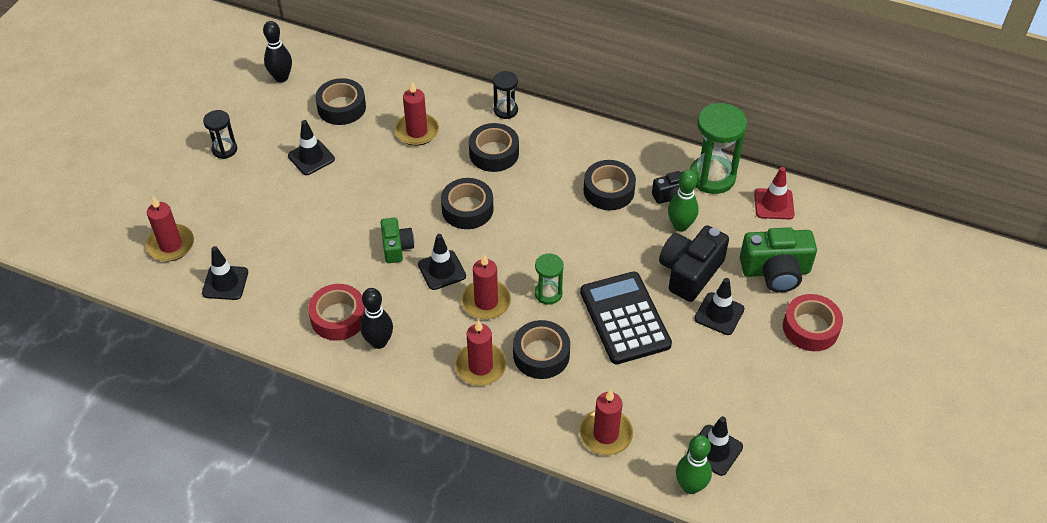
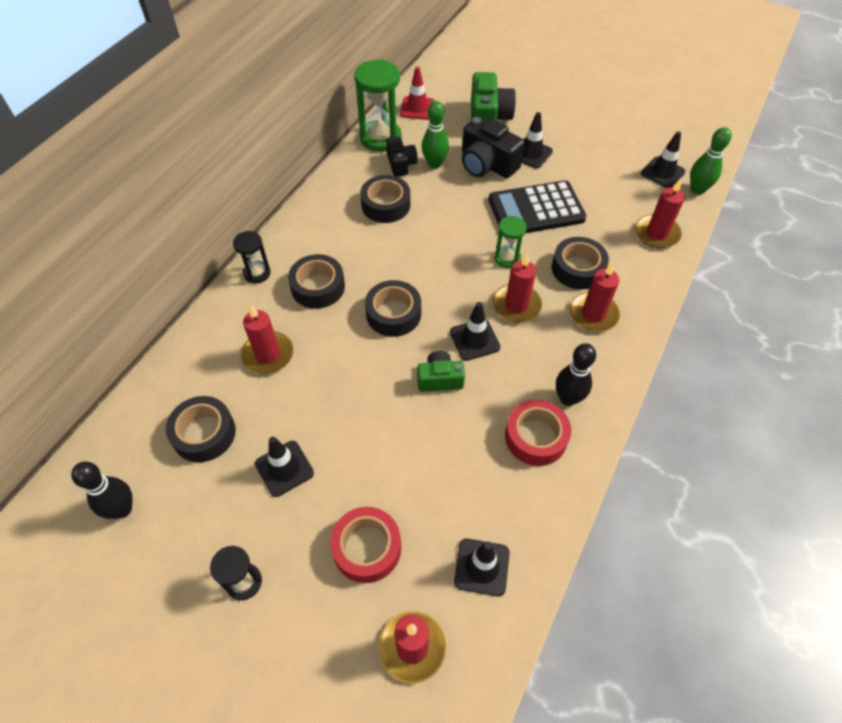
camera: 85 degrees left, 5 degrees up
red tape [783,294,843,351] -> red tape moved to [330,507,401,583]

